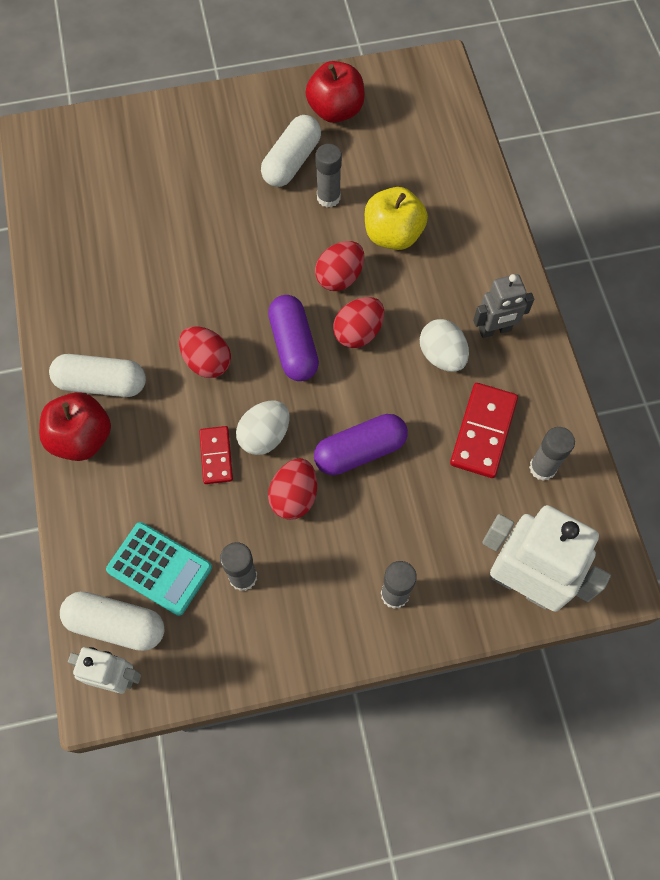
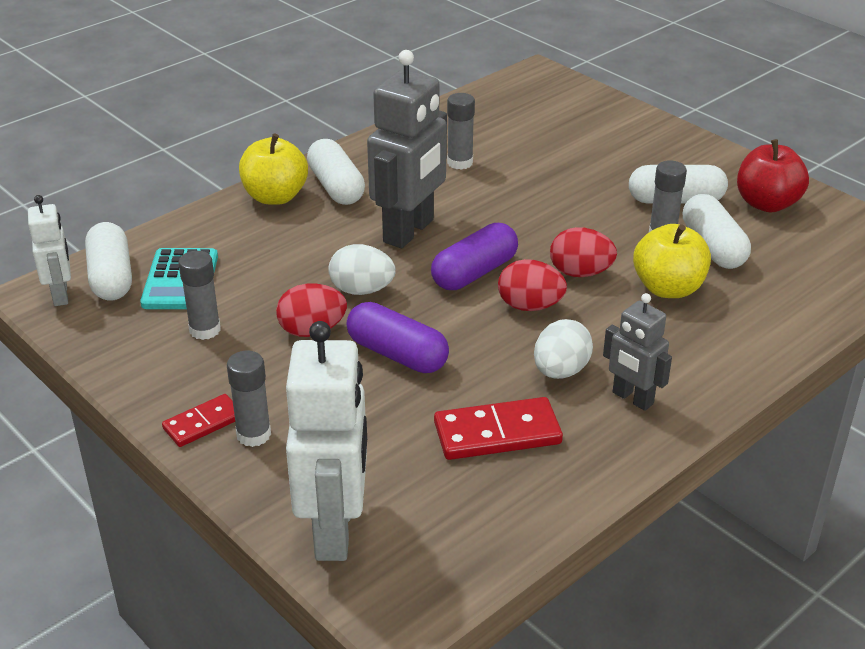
camera: 60 degrees right, 30 degrees down
red apple [39,392,111,461] -> yellow apple [239,133,308,205]
red egg [179,326,231,378] -> grey robot [367,50,447,248]
red domino [199,426,233,484] -> red domino moved to [162,394,235,447]
grey glue stick [529,427,575,481] -> grey glue stick moved to [447,93,475,170]
none -> white capsule [683,194,751,269]

